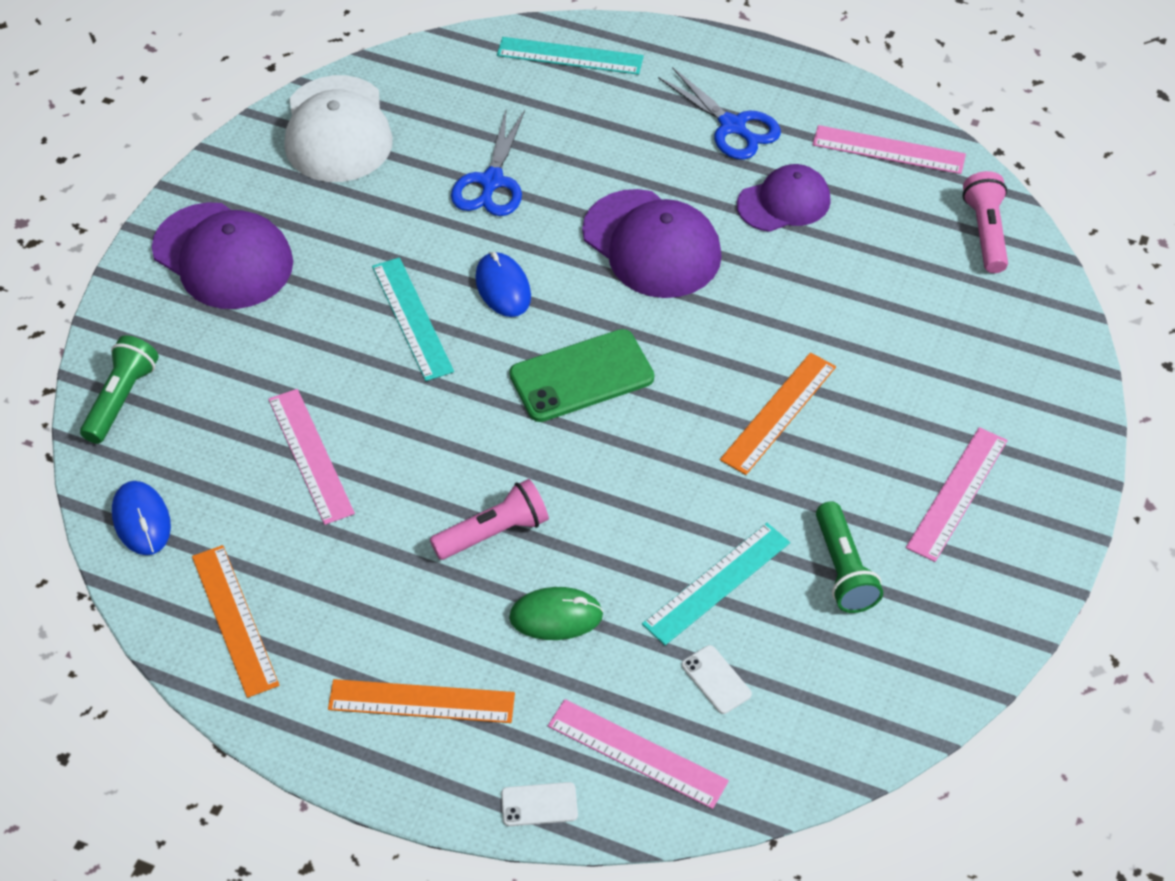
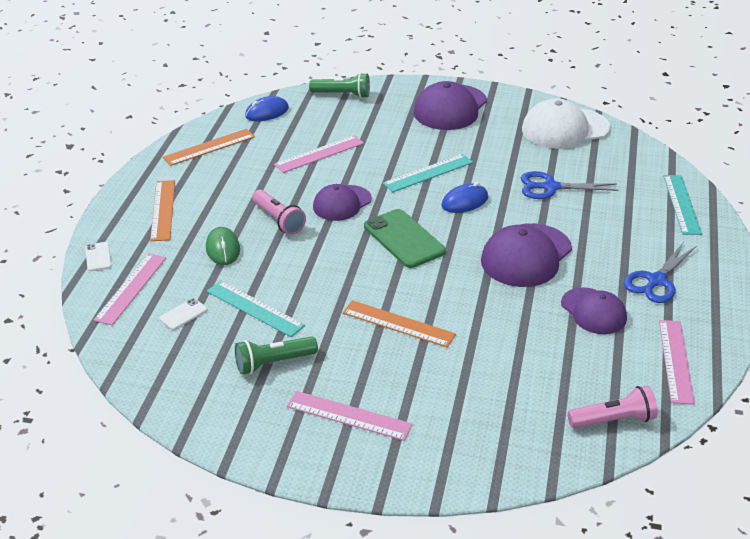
camera: 80 degrees right, 15 degrees down
none -> purple cap [313,184,372,221]

